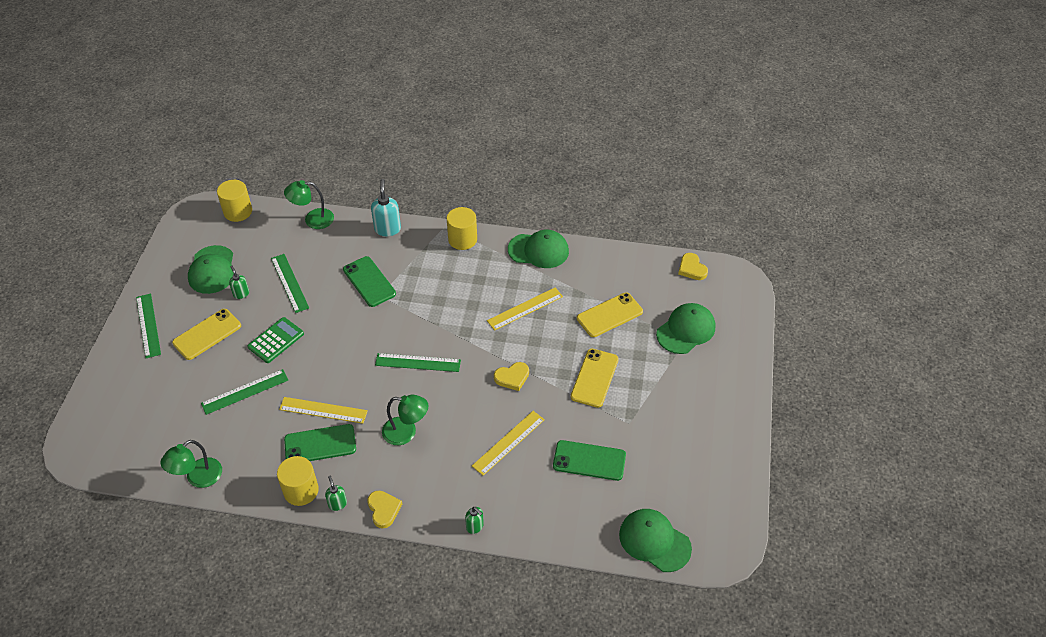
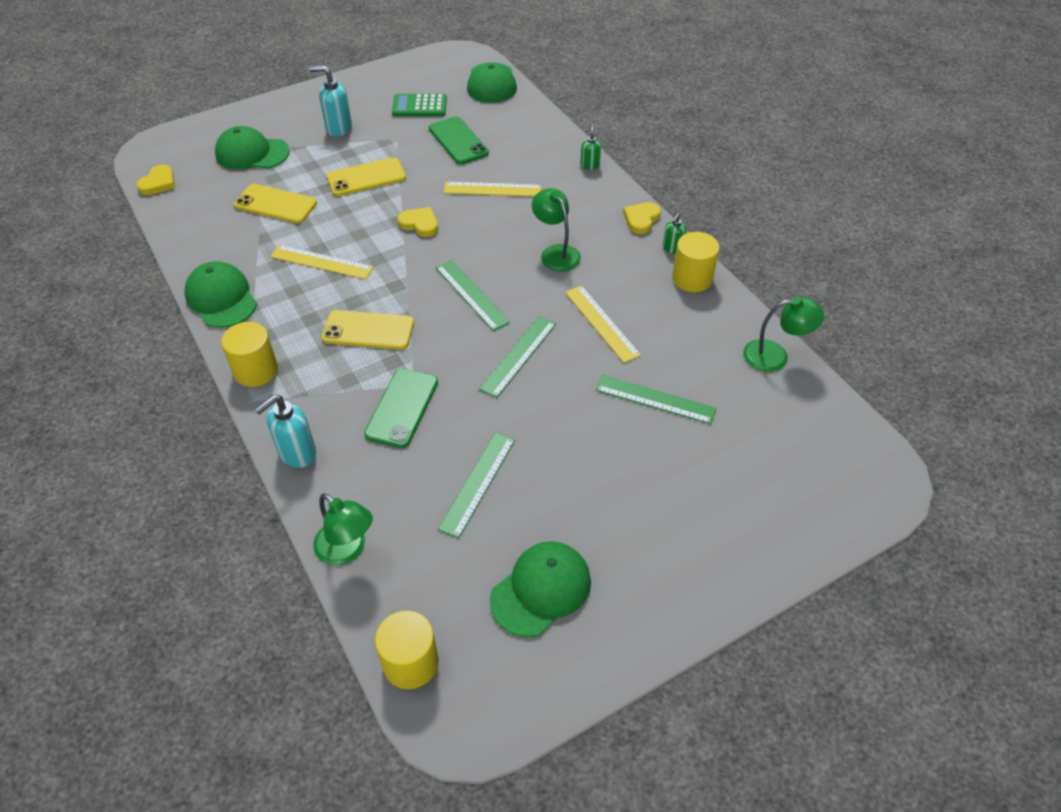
camera: 130 degrees left, 0 degrees up
green ruler [136,293,161,358] -> green ruler moved to [479,316,556,398]
yellow phone [172,309,241,360] -> yellow phone moved to [321,310,414,350]
green soap dispenser [229,266,249,299] -> none
green calculator [248,317,304,363] -> green calculator moved to [392,94,447,116]
green phone [284,424,356,461] -> none
none -> turquoise soap dispenser [309,66,352,137]

